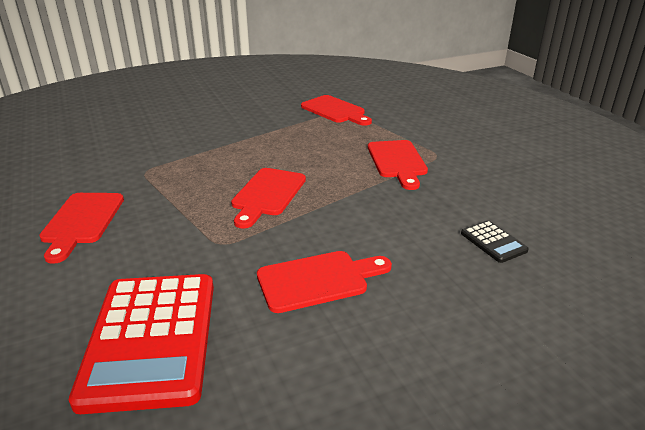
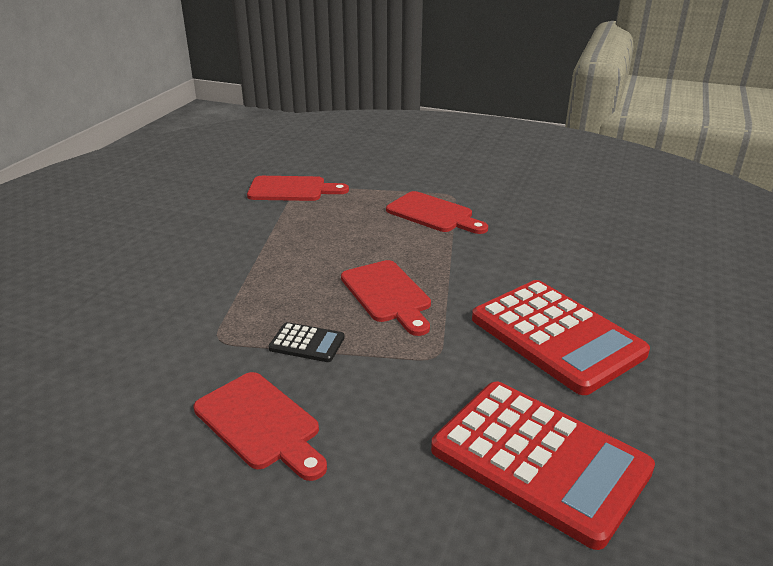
camera: 45 degrees left, 0 degrees up
red cutting board [257,251,392,313] -> red calculator [472,280,650,395]
black calculator [461,220,529,263] -> black calculator moved to [269,322,344,362]

